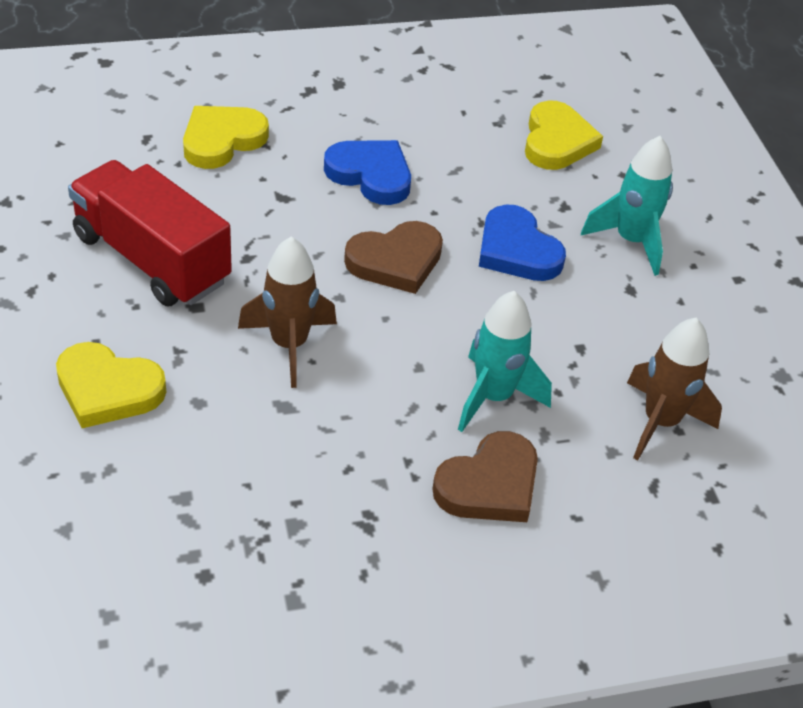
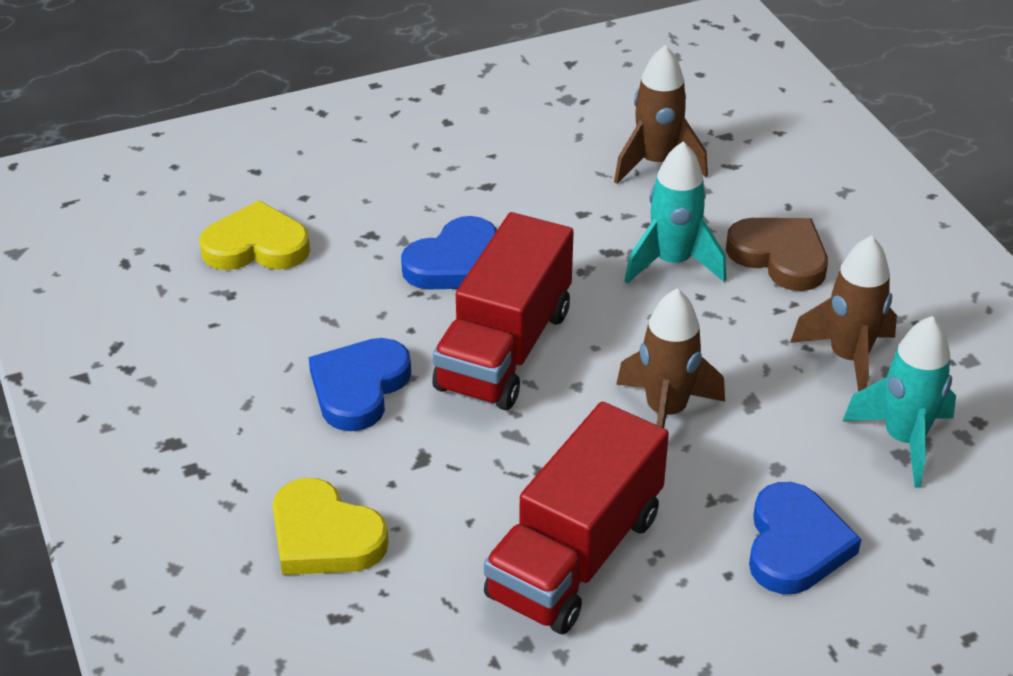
camera: 95 degrees left, 5 degrees down
yellow heart [56,342,166,428] -> blue heart [749,482,861,594]
brown heart [344,221,443,294] -> red truck [432,212,574,410]
turquoise rocket [581,136,673,276] -> turquoise rocket moved to [843,316,956,488]
none -> brown rocket [790,236,897,392]

